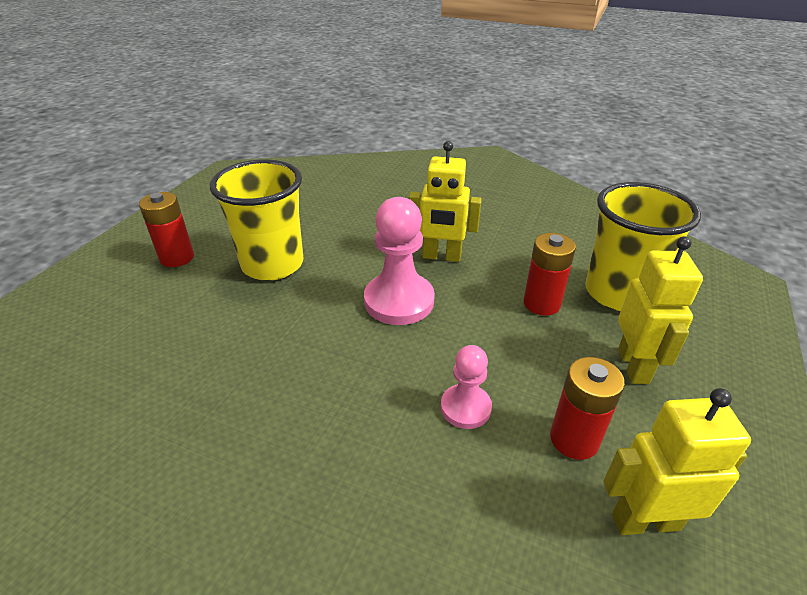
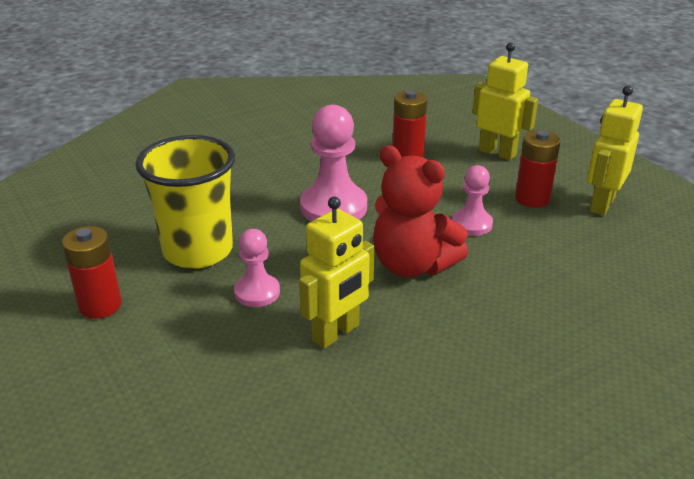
camera: 55 degrees left, 5 degrees down
yellow robot [409,141,482,262] -> yellow robot moved to [299,197,374,349]
yellow cup [586,182,701,311] -> none
none -> pink pawn [234,229,280,307]
none -> red teddy bear [373,145,468,277]

